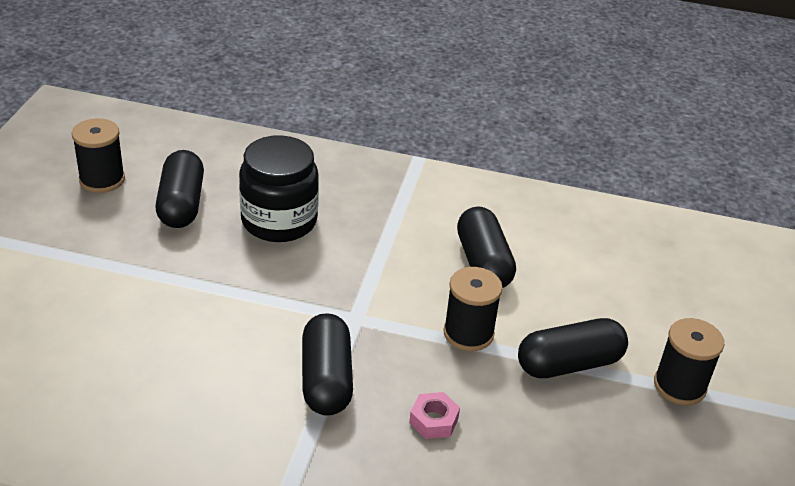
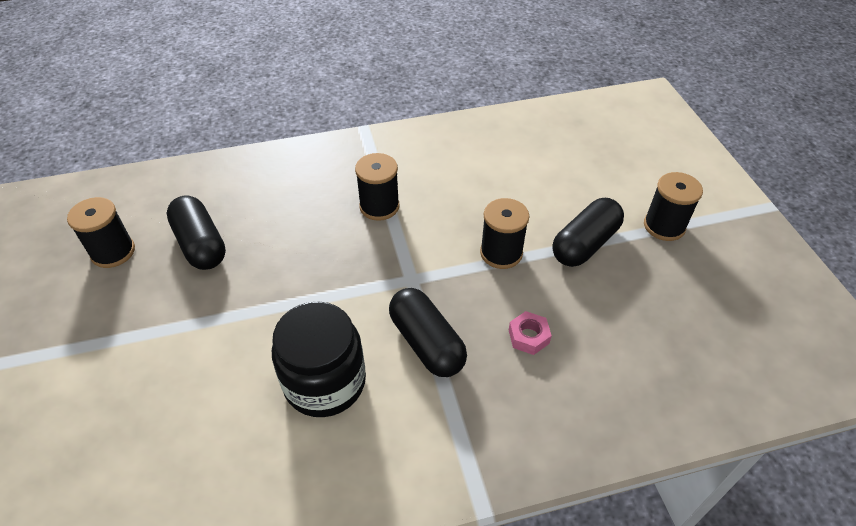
camera: 25 degrees left, 10 degrees up
black jar [239,135,319,242] -> black jar moved to [272,302,366,417]
black capsule [457,207,516,288] -> none
none -> black spool [355,153,400,221]

